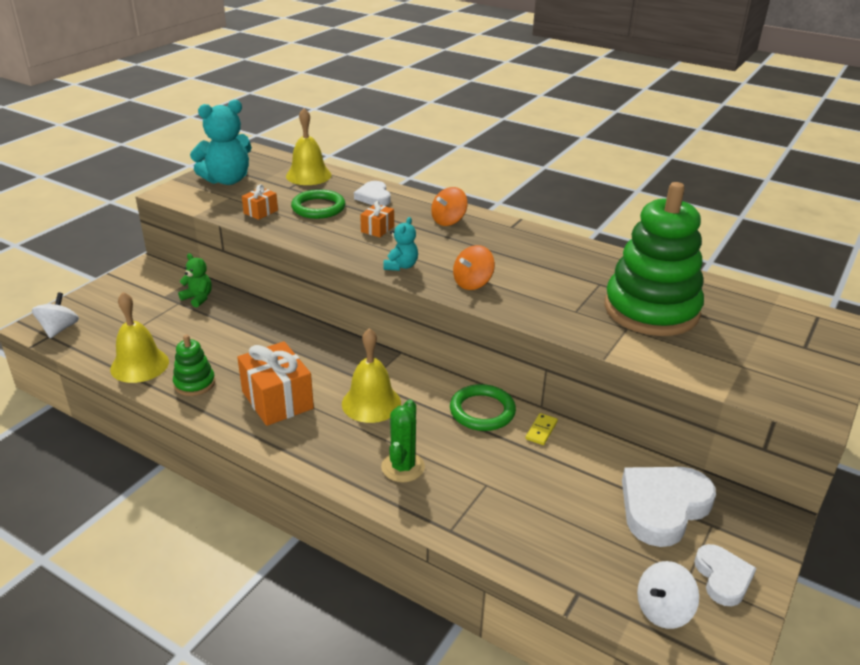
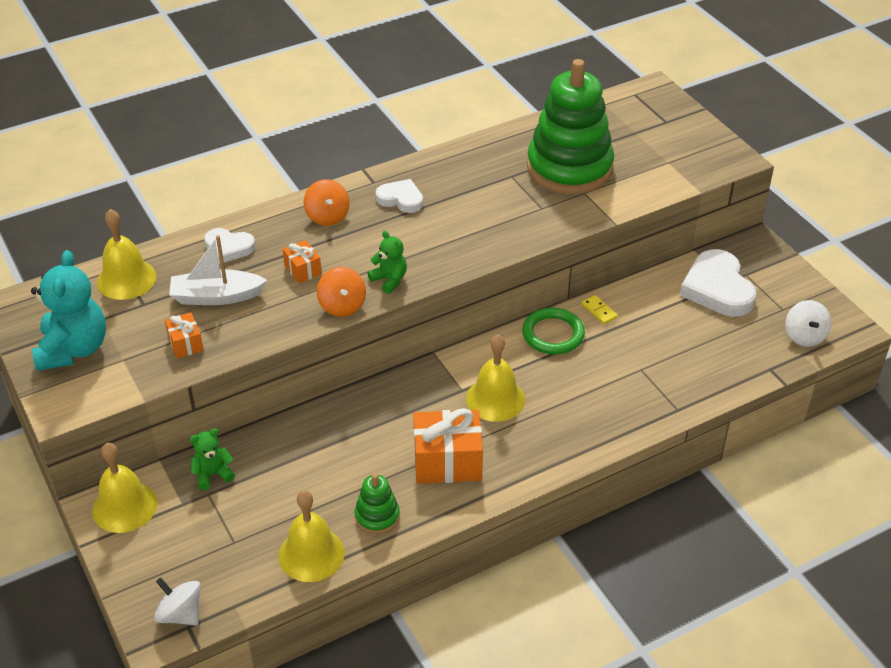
camera: 60 degrees left, 10 degrees up
green ring [291,189,345,219] -> white boat [169,235,267,305]
green cactus [381,399,425,482] -> none
turquoise teddy bear [383,217,418,271] -> green teddy bear [367,231,407,294]
orange spinning top [453,245,495,290] -> orange spinning top moved to [317,267,366,317]
white heart [694,544,757,606] -> white heart moved to [375,179,423,213]
none -> yellow bell [92,443,157,533]

